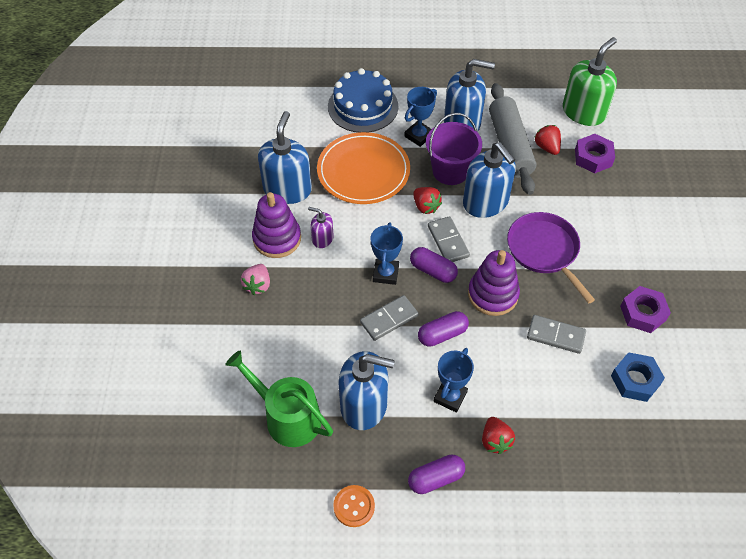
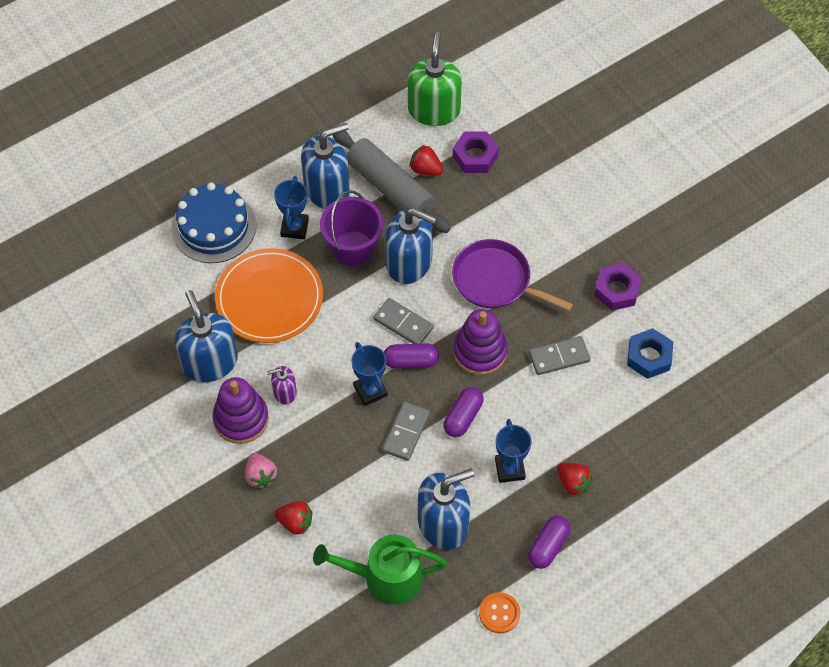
camera: 35 degrees left, 5 degrees up
red strawberry [413,187,442,214] -> red strawberry moved to [274,501,313,535]

